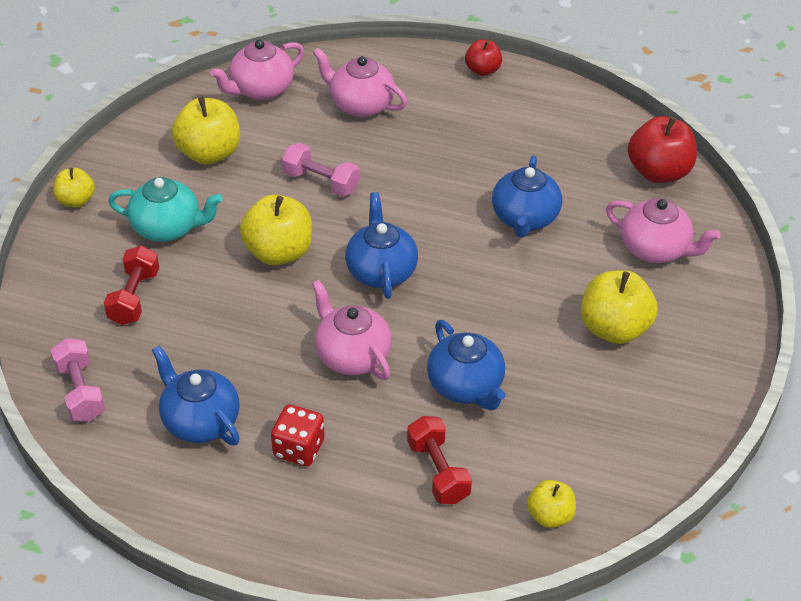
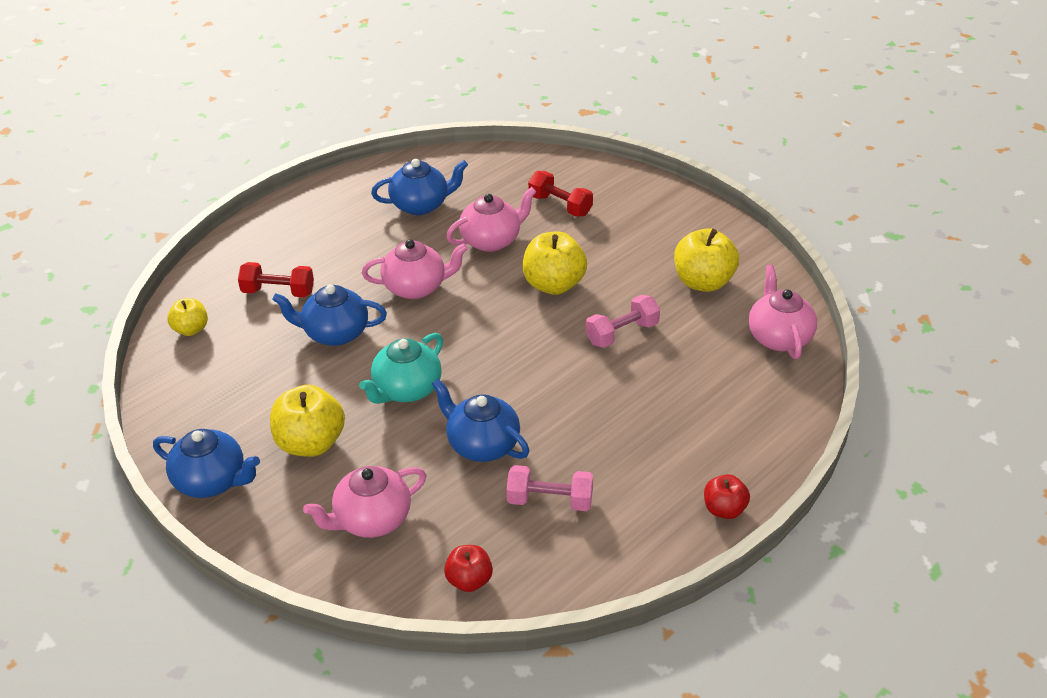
camera: 120 degrees right, 5 degrees down
pink dumbbell [51,338,105,422] -> pink dumbbell moved to [506,465,593,511]
yellow apple [53,168,95,207] -> none
turquoise teapot [108,177,223,242] -> turquoise teapot moved to [359,333,443,404]
red dice [271,404,324,466] -> none
pink teapot [313,48,407,117] -> pink teapot moved to [446,187,537,252]
blue teapot [345,192,418,299] -> blue teapot moved to [153,429,260,498]
red apple [628,116,697,183] -> red apple [444,545,493,592], size x0.58

